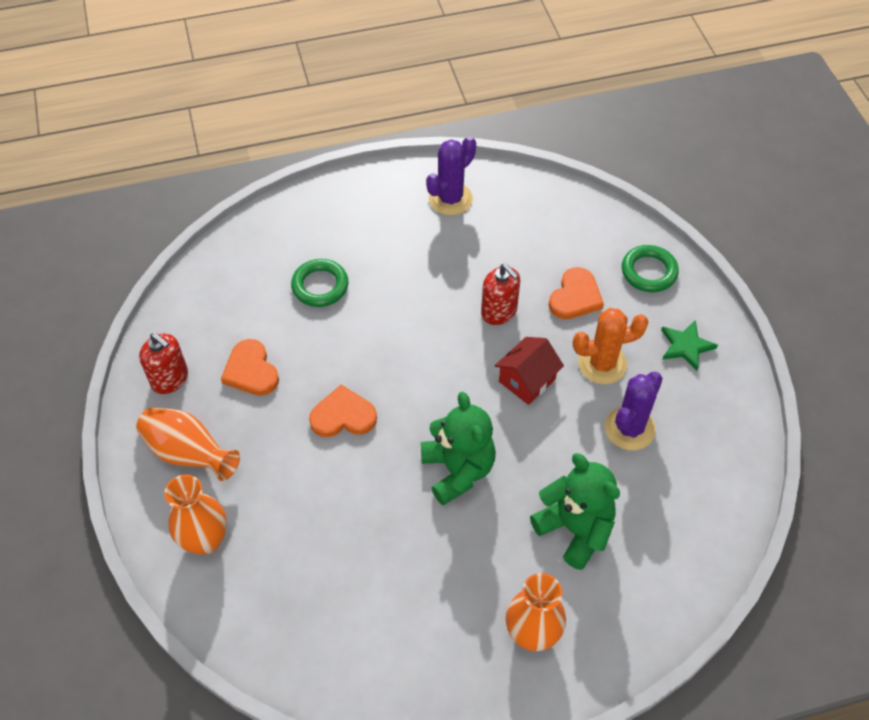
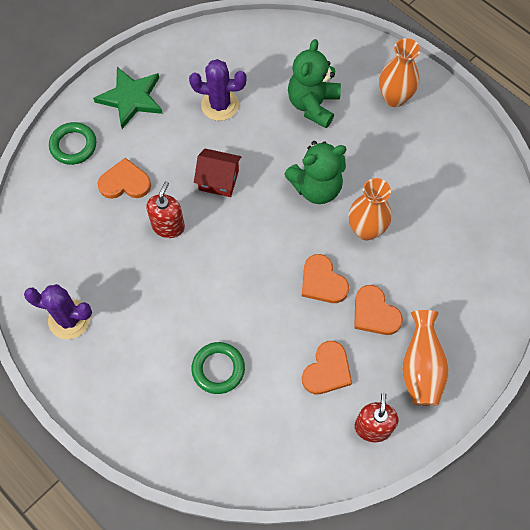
camera: 120 degrees left, 10 degrees up
orange vase [164,474,227,555] -> orange vase moved to [348,178,392,240]
green teddy bear [421,392,496,505] -> green teddy bear turned 150 degrees counterclockwise [284,141,346,204]
orange cactus [573,308,648,384] -> none
green star [661,320,718,371] -> green star [93,67,163,129], size x1.56
none -> orange heart [354,285,403,335]

